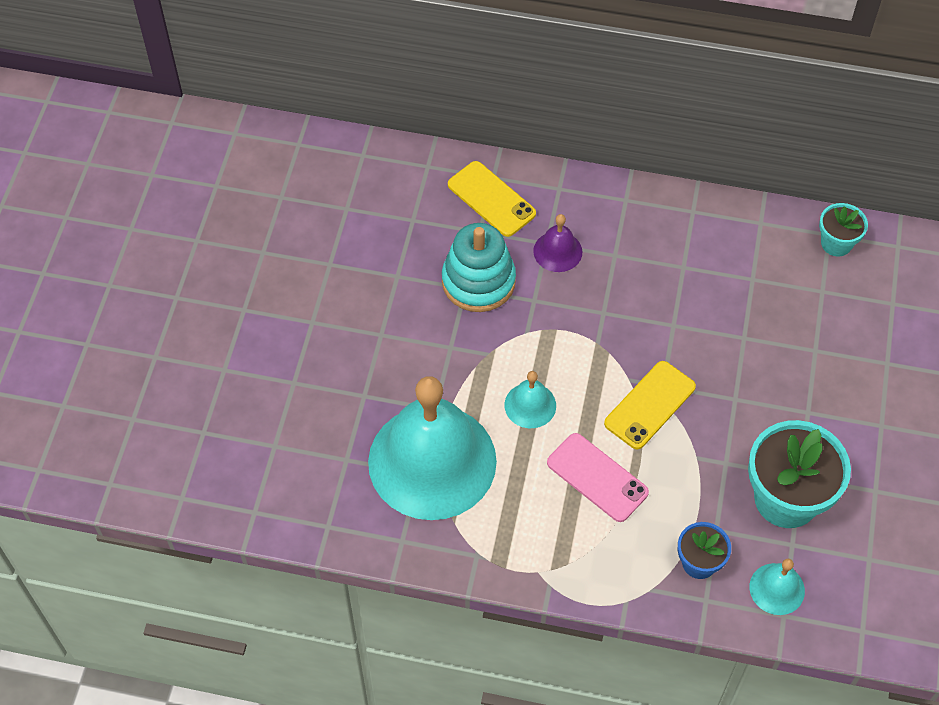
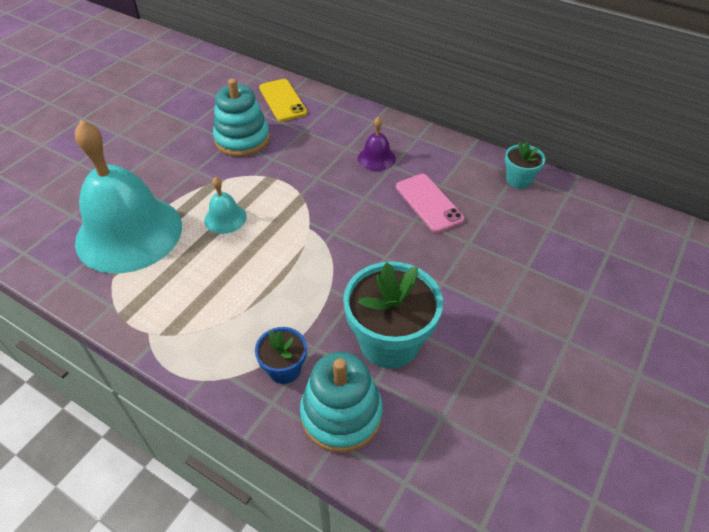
camera: 20 degrees right, 10 degrees down
purple bell [533,214,582,272] -> purple bell moved to [358,117,396,171]
pink phone [547,433,649,522] -> pink phone moved to [396,174,465,233]
yellow phone [604,361,696,449] -> none
turquoise bell [750,559,805,615] -> turquoise stacking toy [300,352,383,453]

